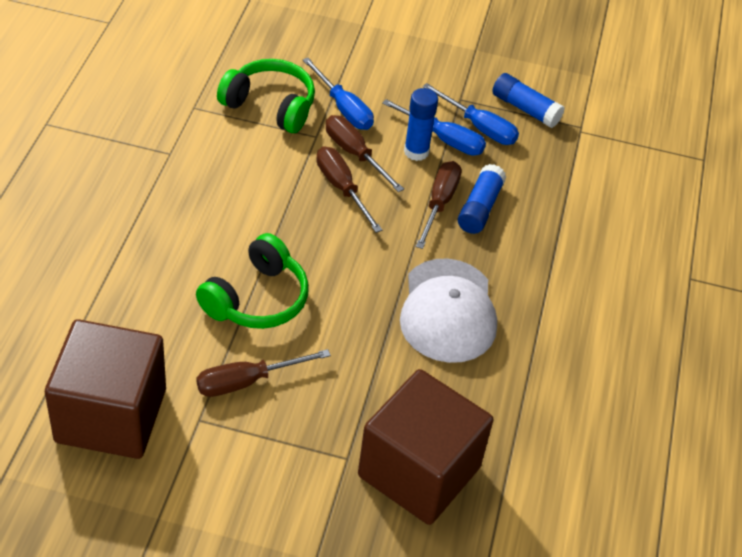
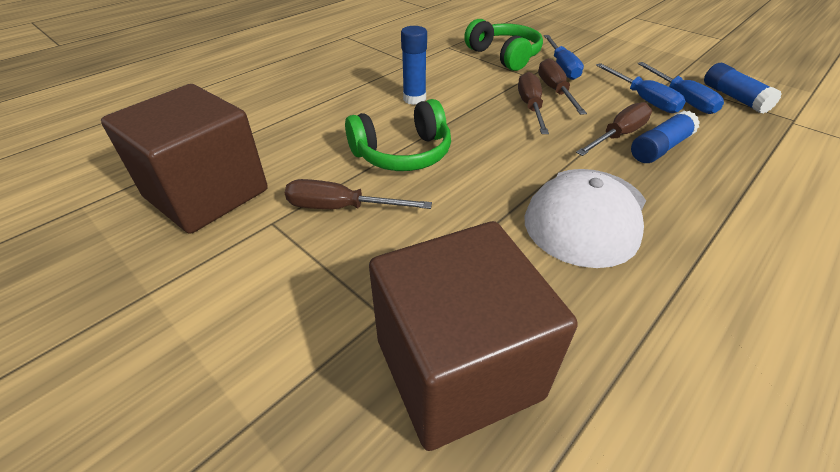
camera: 35 degrees right, 5 degrees down
blue glue stick [404,88,438,161] -> blue glue stick moved to [401,26,427,105]

